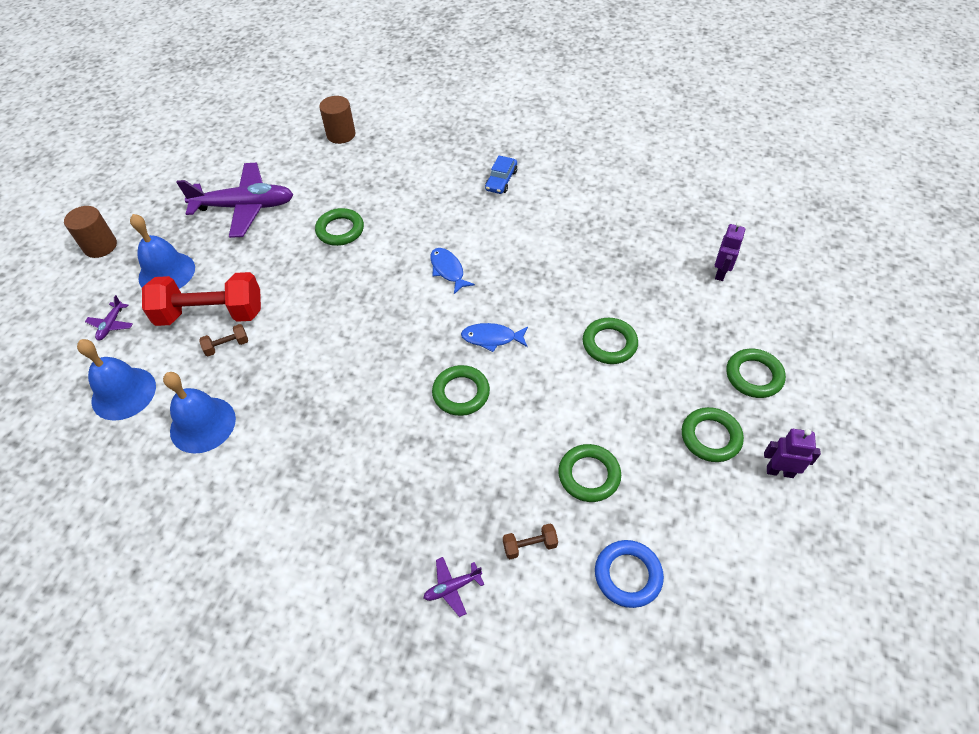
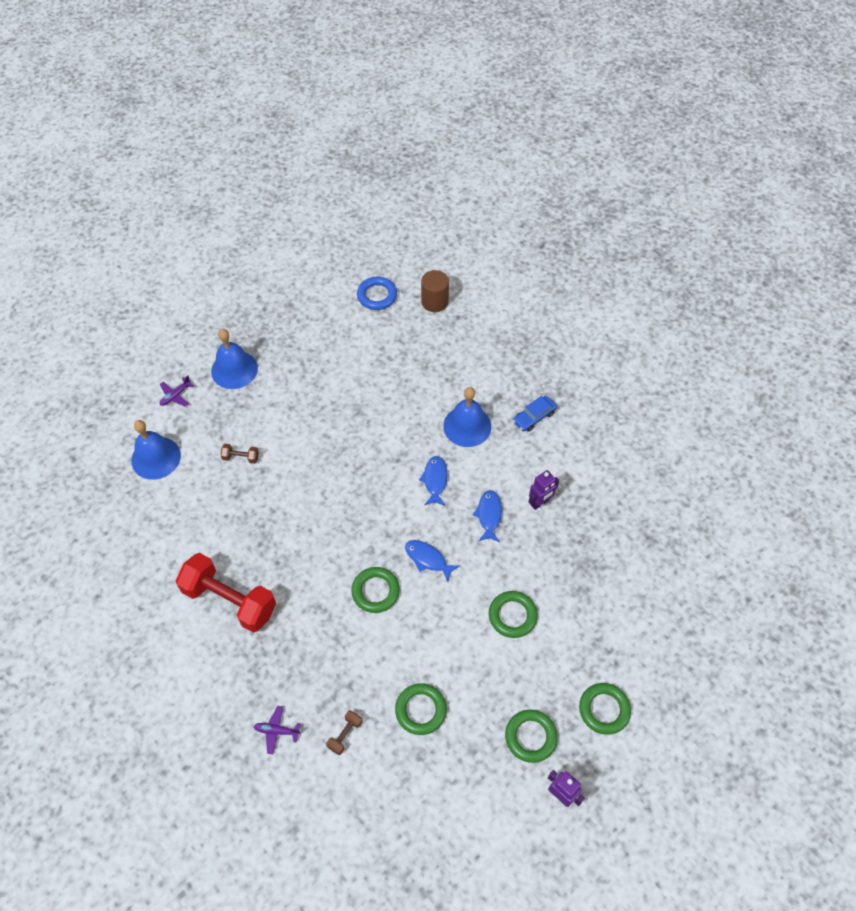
camera: 30 degrees right, 5 degrees up
brown cylinder [64,206,117,258] -> none
red dumbbell [142,272,261,326] -> red dumbbell moved to [176,553,276,632]
blue bell [163,372,236,454] -> blue bell moved to [443,387,491,447]
purple plane [176,163,294,238] -> none
green ring [315,208,364,246] -> none
brown dumbbell [503,523,558,559] -> brown dumbbell turned 75 degrees counterclockwise [326,710,362,755]
blue ring [595,540,664,608] -> blue ring moved to [357,277,397,310]
purple robot [715,222,745,281] -> purple robot moved to [529,470,559,510]
none -> blue fish [473,490,502,542]

